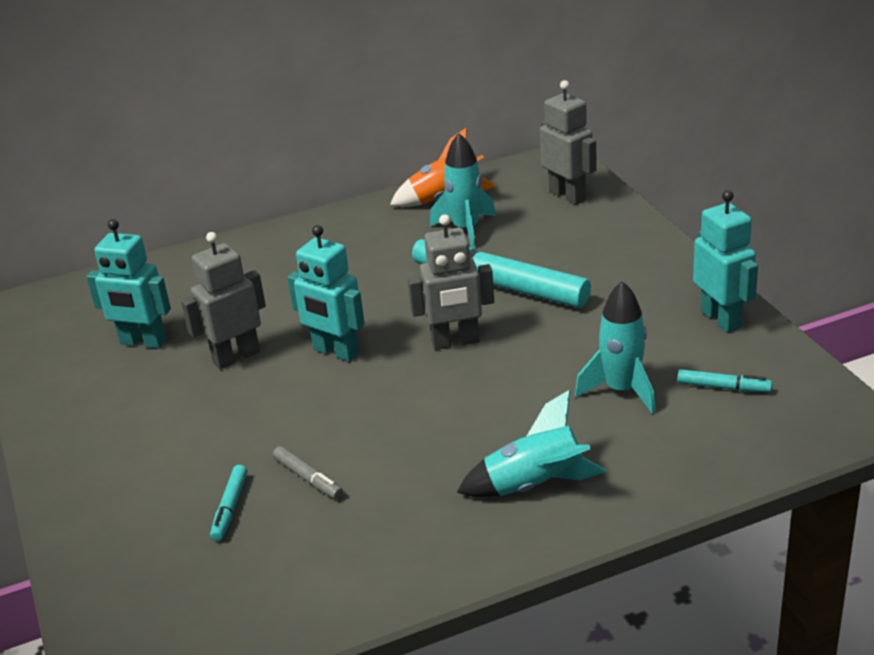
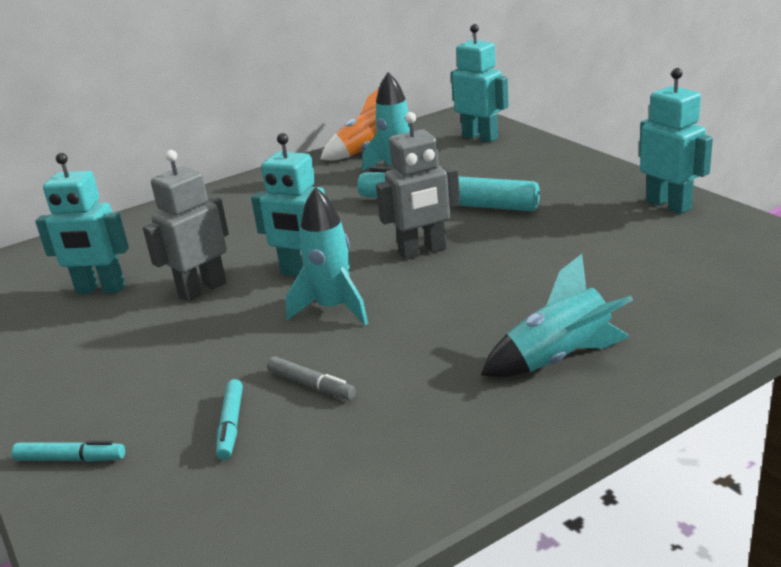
camera: 10 degrees left, 5 degrees down
grey robot [540,80,597,204] -> turquoise robot [451,24,509,142]
turquoise rocket [575,281,656,414] -> turquoise rocket moved to [286,187,368,325]
turquoise marker [677,369,772,392] -> turquoise marker moved to [12,441,125,462]

